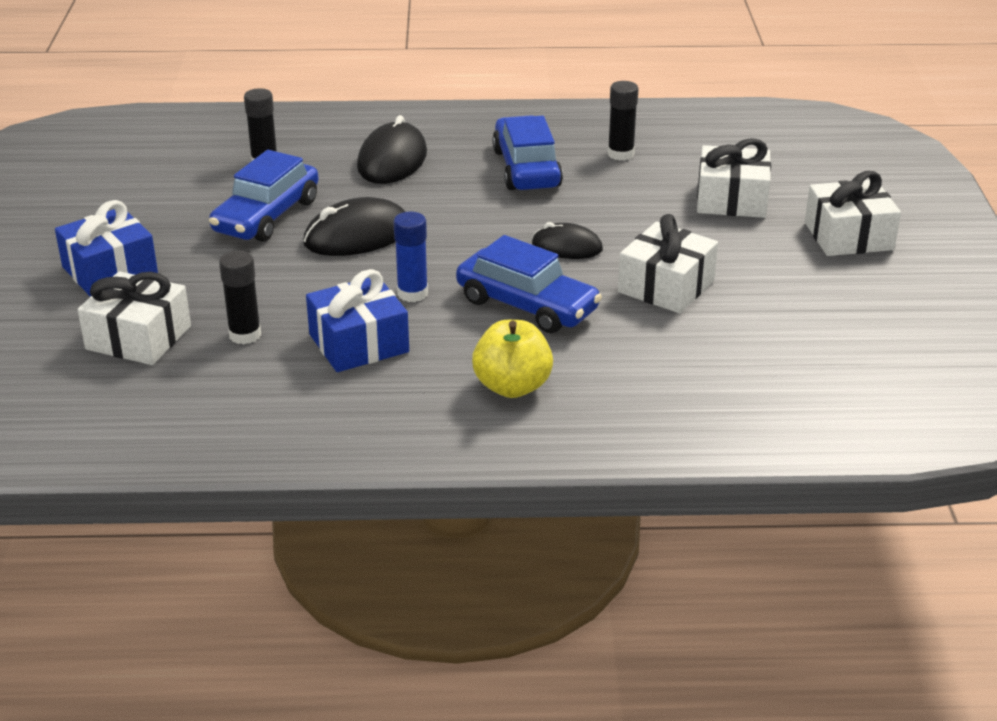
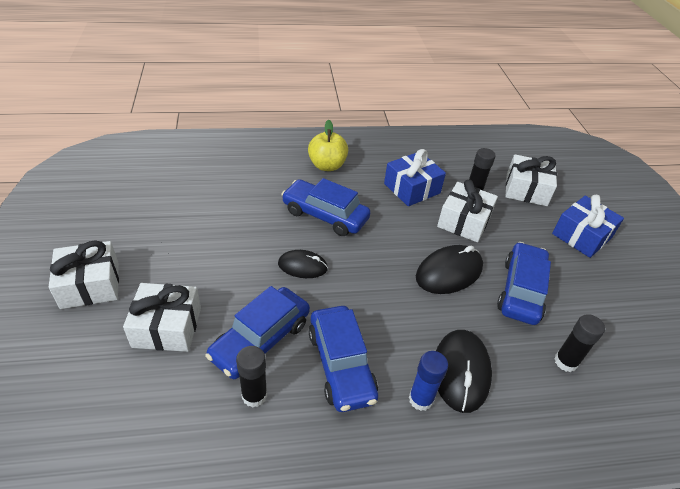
camera: 170 degrees right, 10 degrees up
blue glue stick [394,212,428,302] -> blue glue stick moved to [409,351,448,411]
white gift [618,214,718,313] -> white gift moved to [437,180,498,242]
none -> blue car [205,286,310,379]

